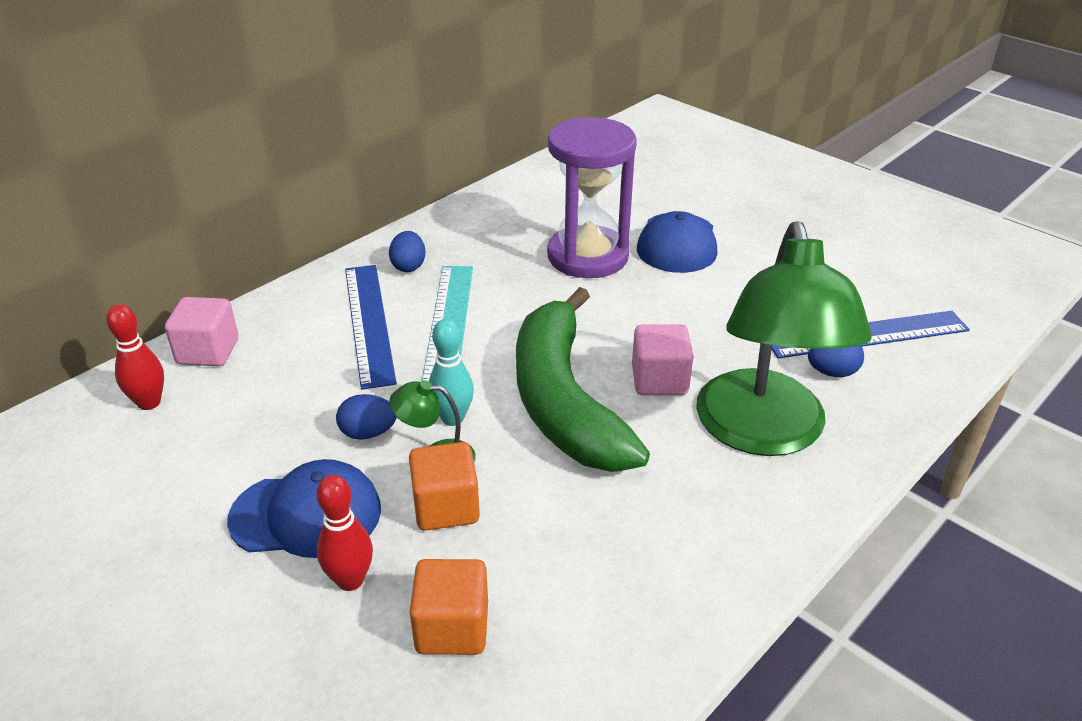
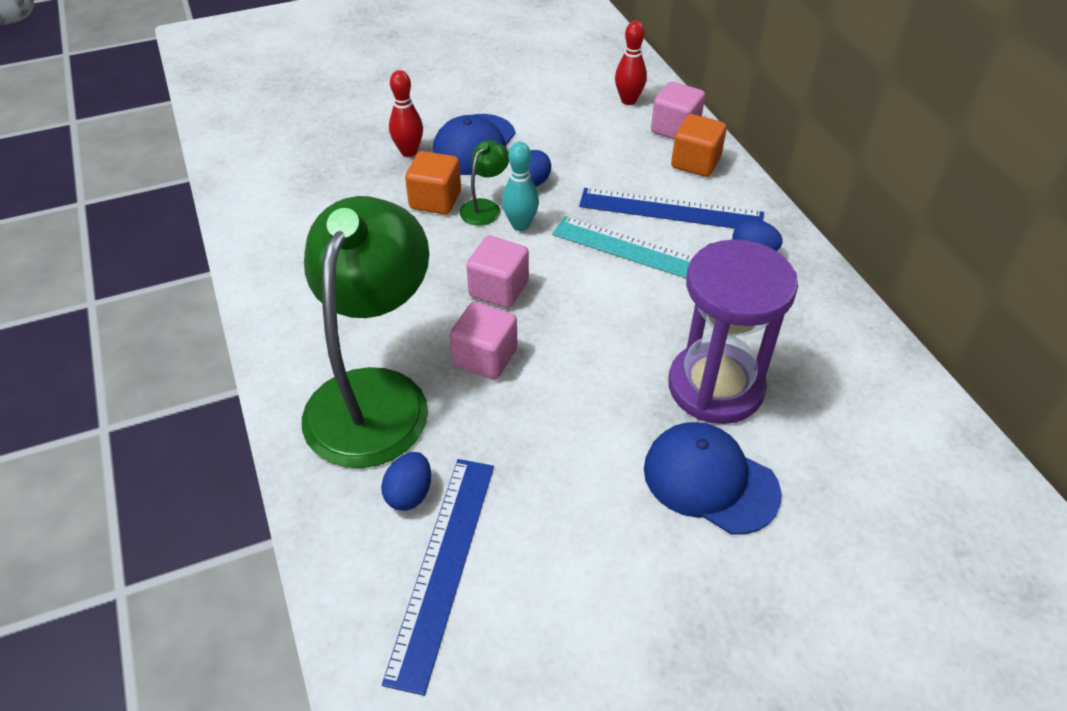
camera: 115 degrees right, 10 degrees up
orange cube [410,559,488,655] -> orange cube moved to [671,114,727,177]
green banana [516,287,650,472] -> pink cube [466,236,529,308]
green lamp [696,221,872,456] -> green lamp turned 75 degrees clockwise [302,196,429,468]

